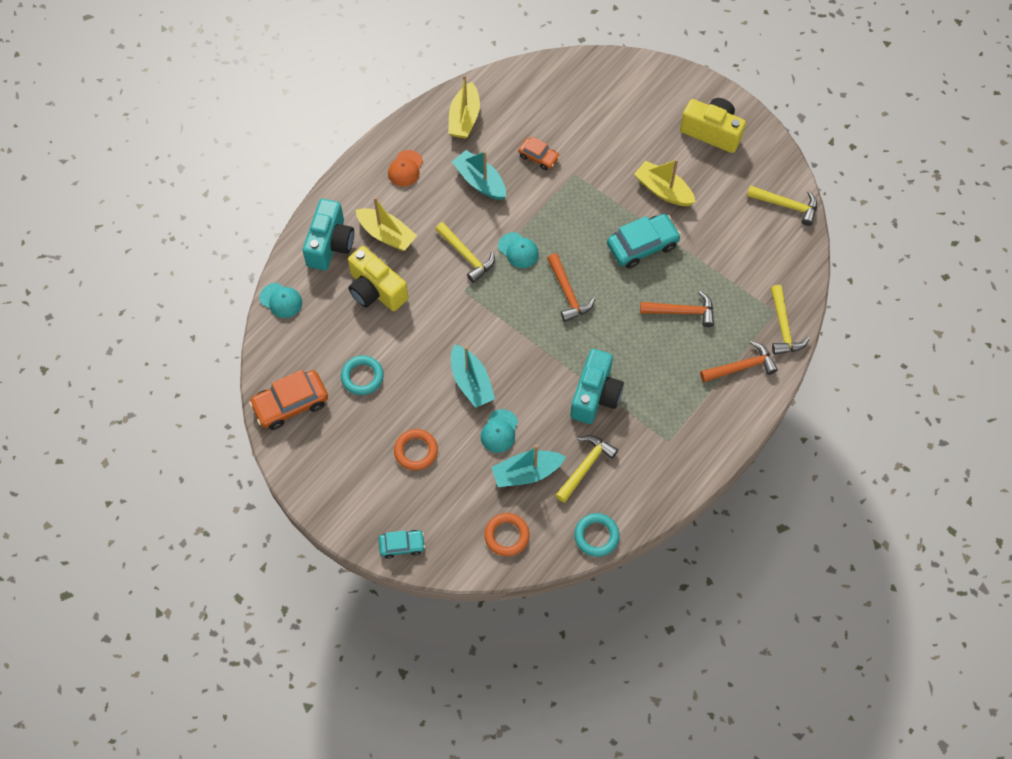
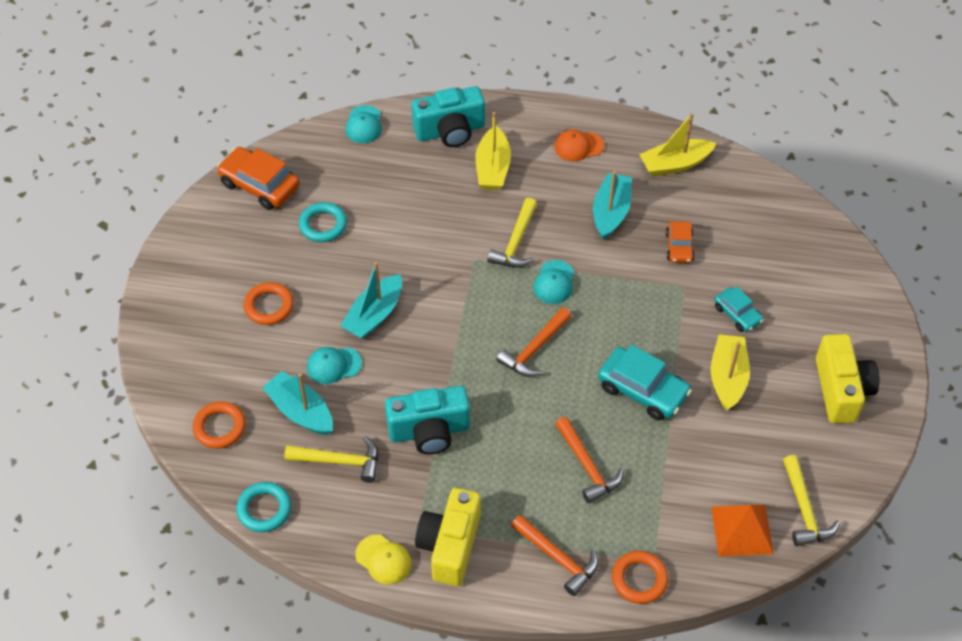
camera: 60 degrees right, 10 degrees down
yellow camera [348,246,408,311] -> yellow camera moved to [415,488,481,586]
turquoise car [378,530,425,559] -> turquoise car moved to [715,287,763,332]
yellow hammer [771,285,810,355] -> orange ring [612,551,668,604]
none -> yellow cap [355,534,412,585]
none -> orange pyramid [711,505,774,556]

